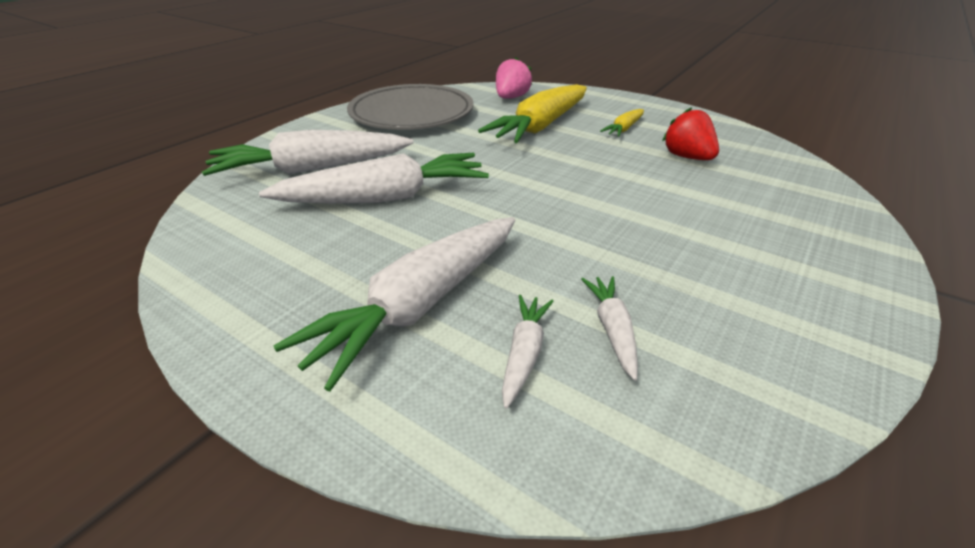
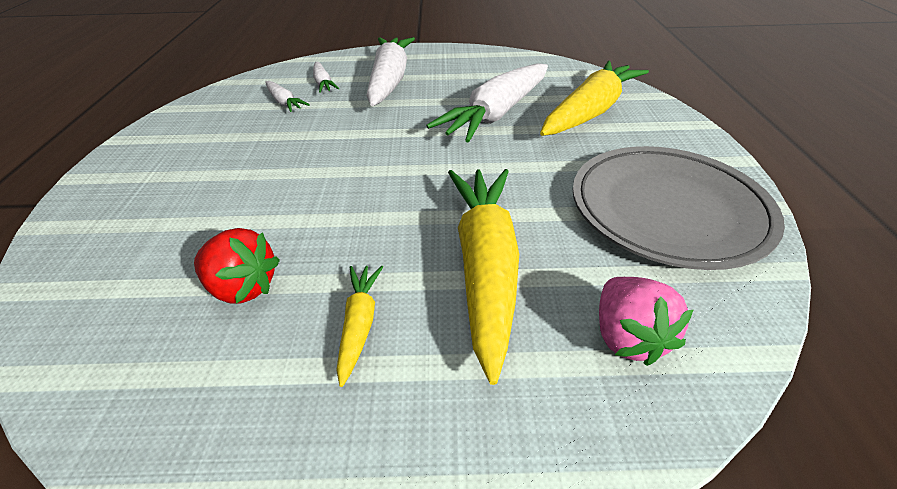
camera: 145 degrees right, 5 degrees up
white carrot [202,130,413,176] -> yellow carrot [540,61,649,136]

